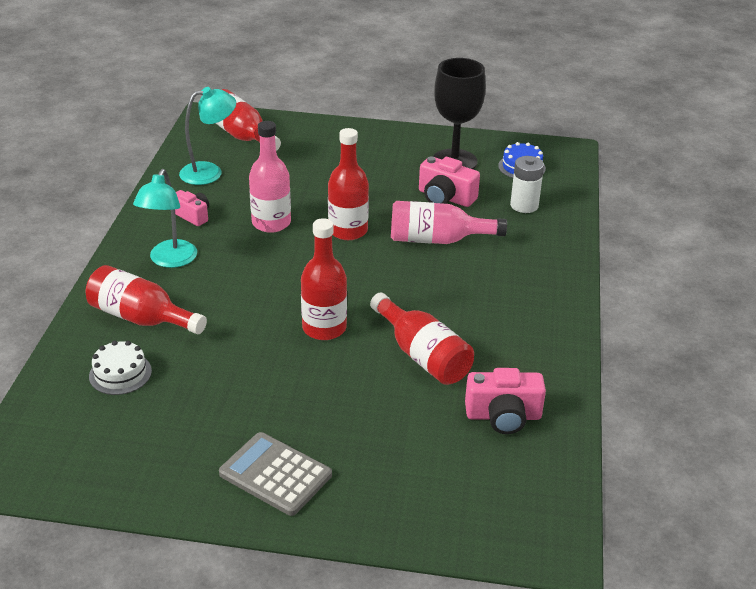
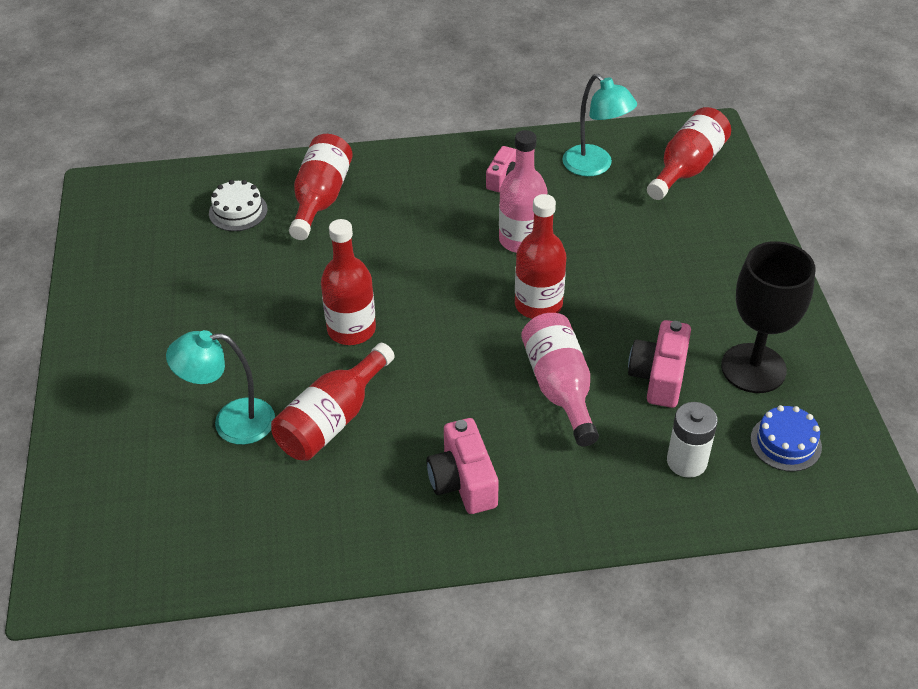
camera: 75 degrees right, 10 degrees up
turquoise lamp [133,169,197,268] -> turquoise lamp moved to [166,330,275,445]
grey calculator [219,432,332,516] -> none
pink camera [465,368,546,434] -> pink camera moved to [426,418,499,514]

